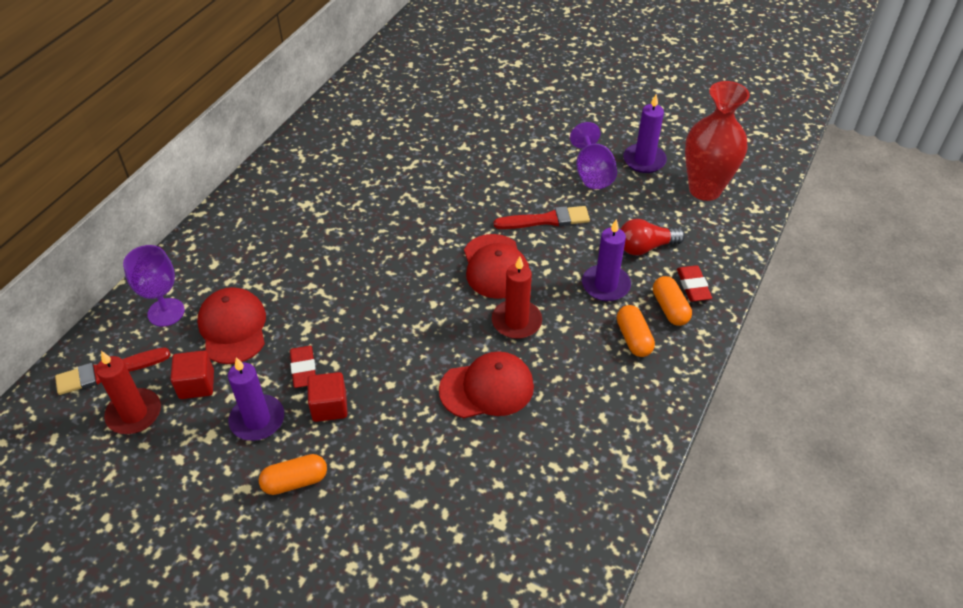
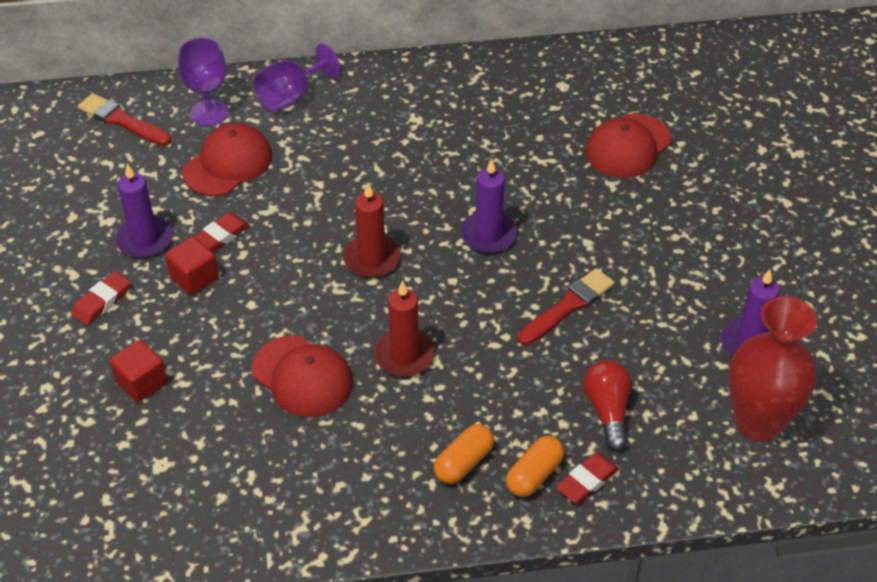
camera: 55 degrees right, 0 degrees up
red candle [96,351,161,434] -> red candle moved to [343,183,401,278]
red cube [171,350,214,399] -> red cube moved to [110,339,167,402]
orange capsule [259,454,327,495] -> red eraser [71,271,130,325]
red cap [464,234,529,299] -> red cap moved to [586,114,672,178]
red brush [494,206,590,229] -> red brush turned 90 degrees counterclockwise [518,268,614,345]
purple goblet [570,122,617,189] -> purple goblet moved to [253,43,341,112]
purple candle [582,219,631,301] -> purple candle moved to [460,158,517,253]
red light bulb [621,219,685,255] -> red light bulb turned 45 degrees clockwise [583,360,632,451]

